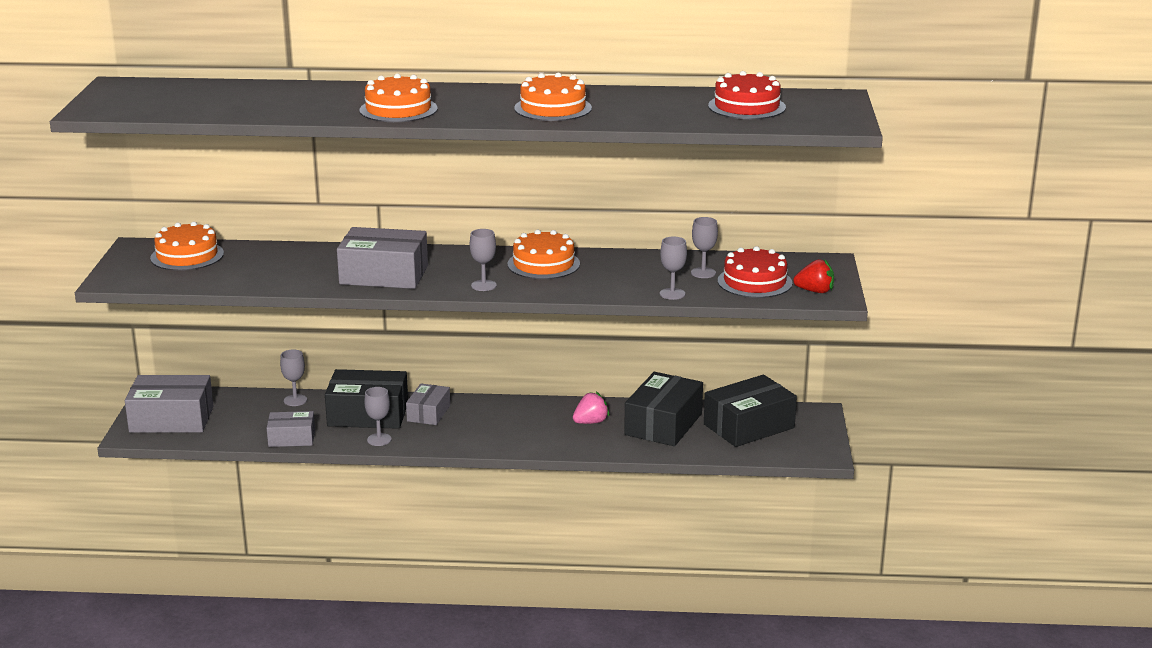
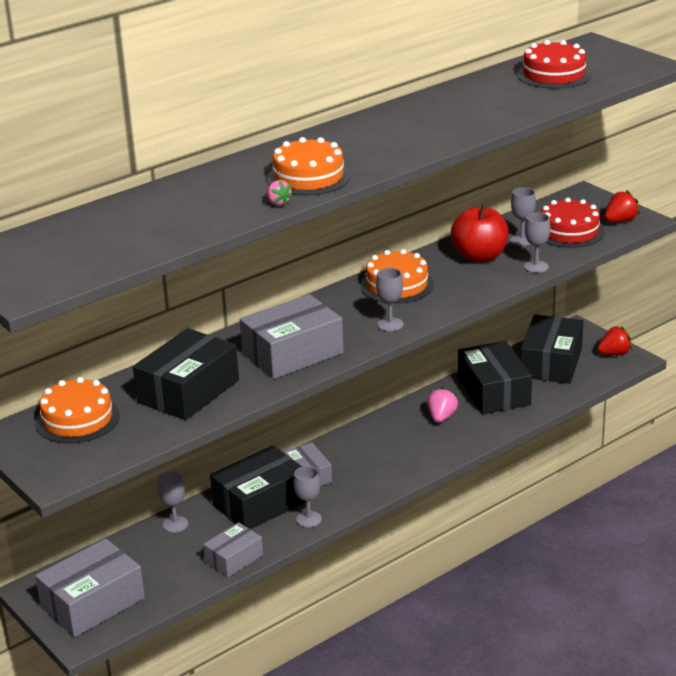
camera: 40 degrees left, 5 degrees up
orange cake [514,73,592,121] -> none
none -> black box [133,328,239,420]
none -> pink strawberry [267,180,293,206]
none -> red apple [451,204,509,263]
none -> red strawberry [597,326,632,355]

